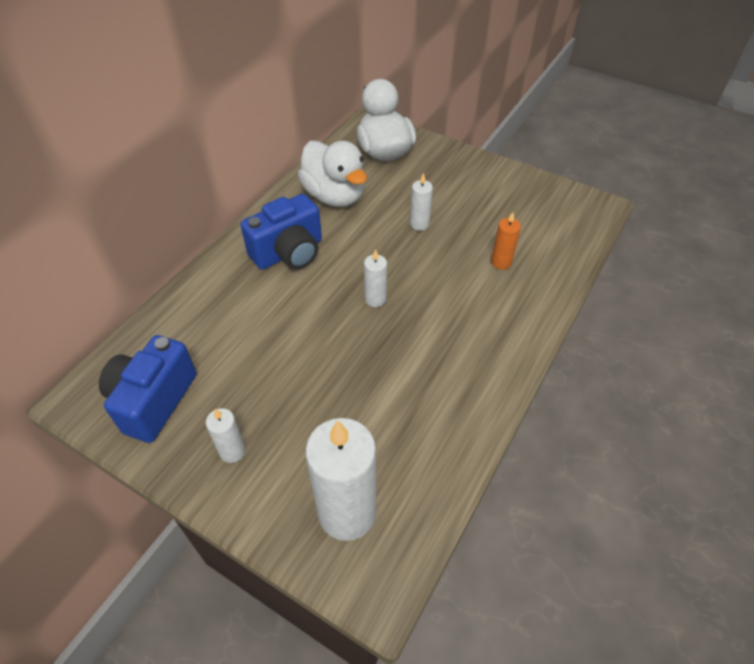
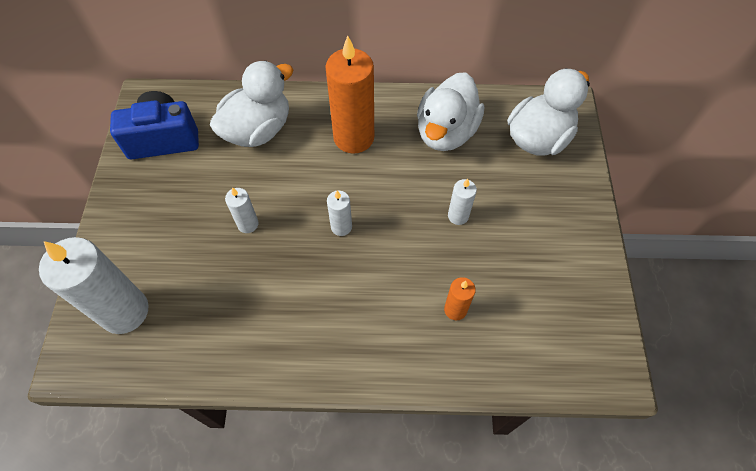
camera: 60 degrees right, 10 degrees up
white candle [206,408,246,463] -> white candle moved to [225,187,259,233]
blue camera [240,194,322,270] -> orange candle [325,36,374,154]
none -> white duck [210,61,293,147]

